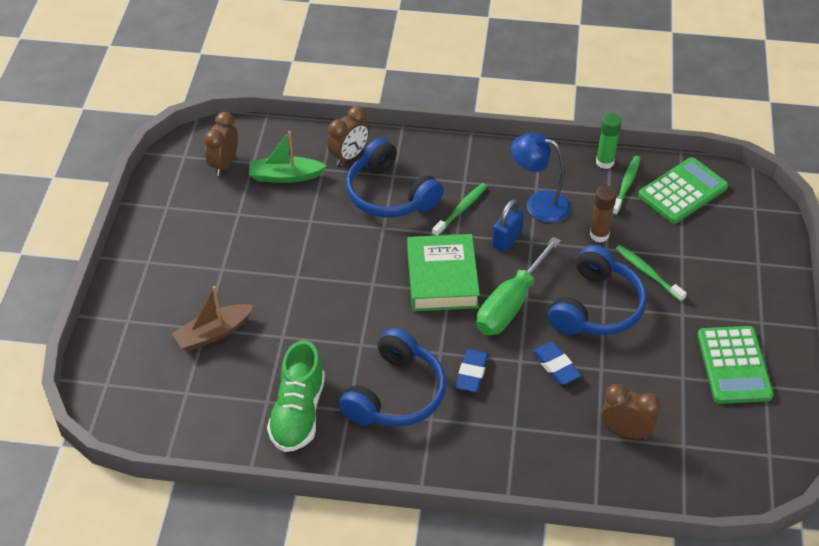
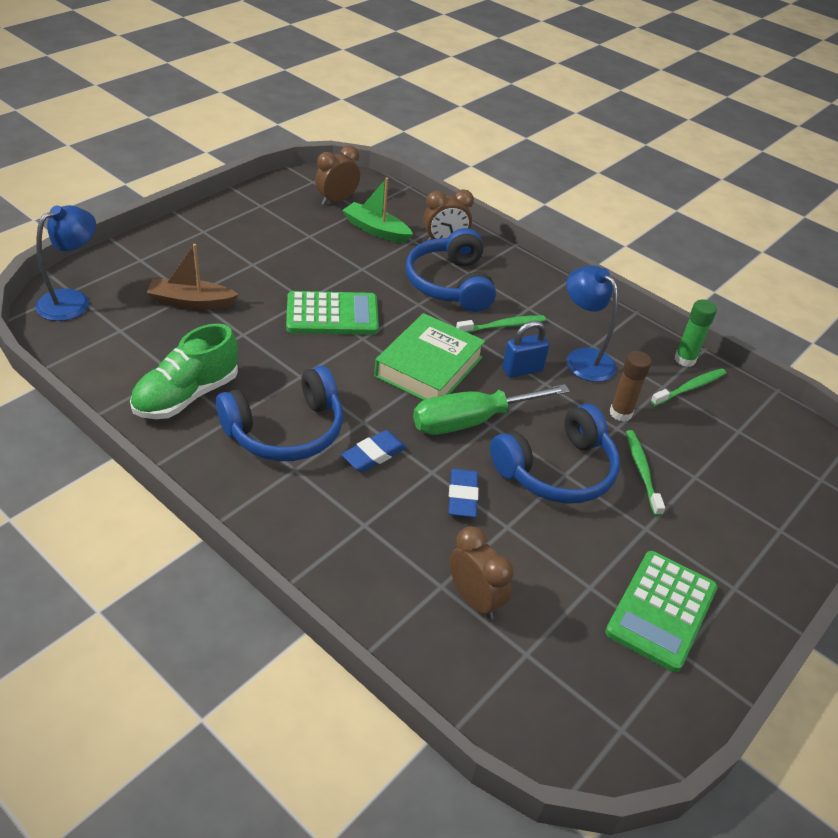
camera: 30 degrees right, 5 degrees down
green calculator [638,157,728,224] -> green calculator moved to [286,291,379,335]
none -> blue lamp [36,205,96,321]

